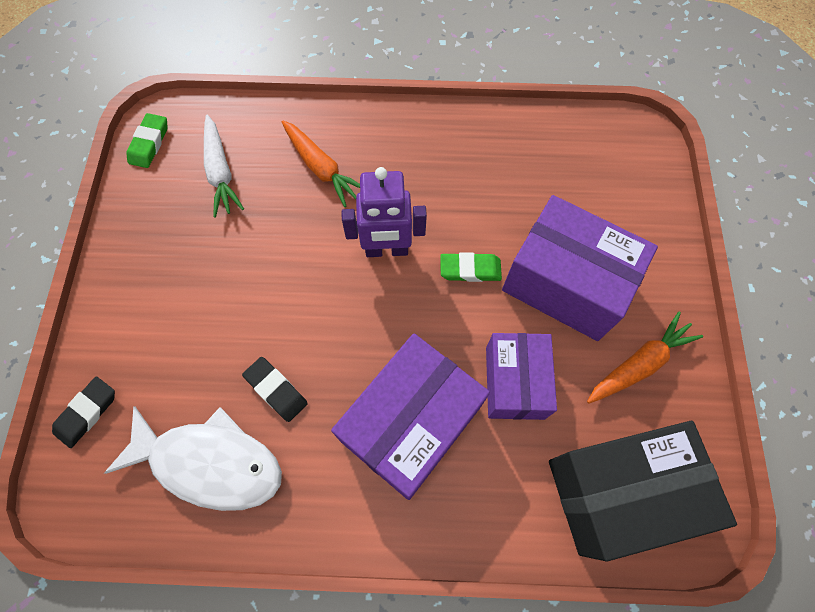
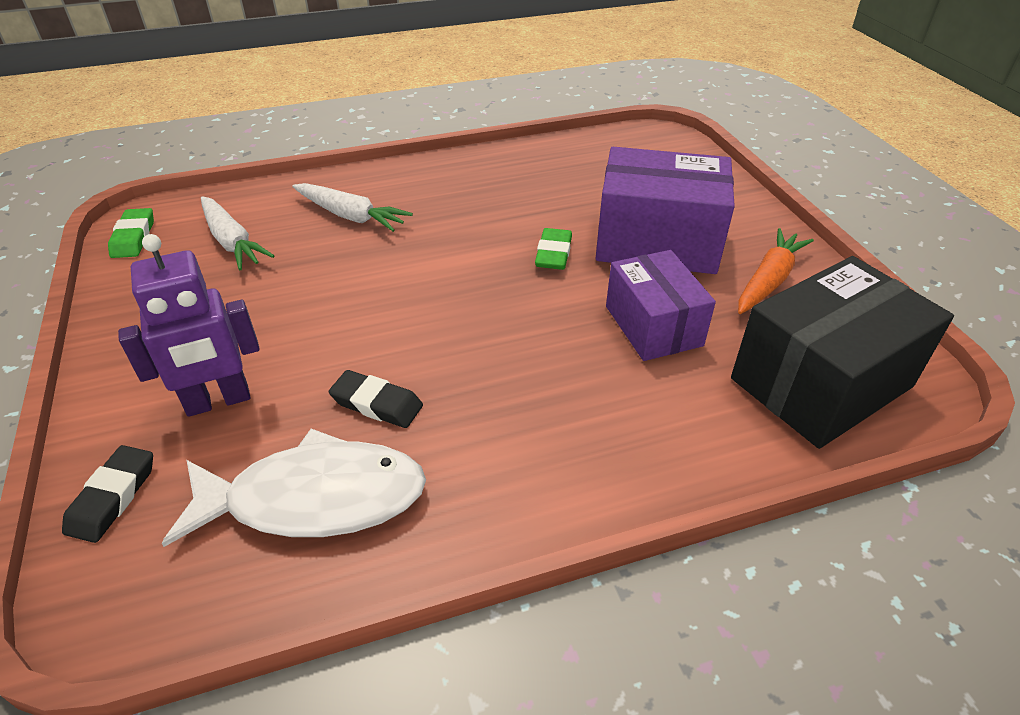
camera: 20 degrees left, 25 degrees down
orange carrot [281,120,360,207] -> white carrot [292,183,413,232]
purple box [331,333,490,500] -> none
purple robot [342,167,427,257] -> purple robot moved to [118,234,260,417]
green eraser [440,253,502,282] -> green eraser turned 60 degrees counterclockwise [535,228,572,270]

